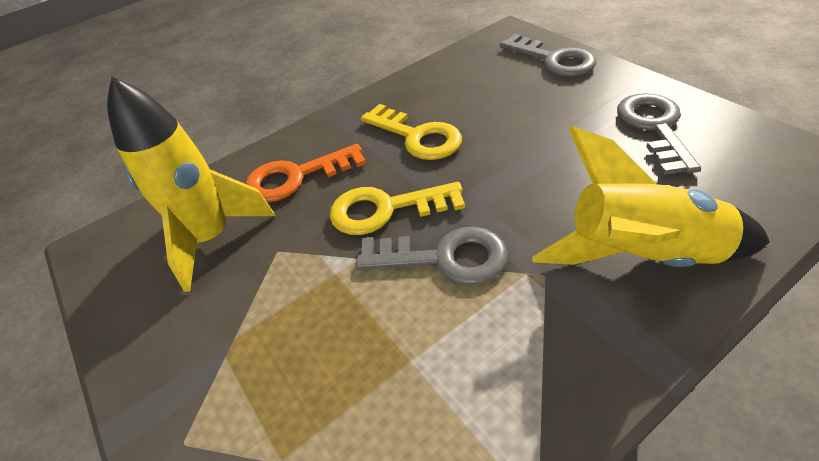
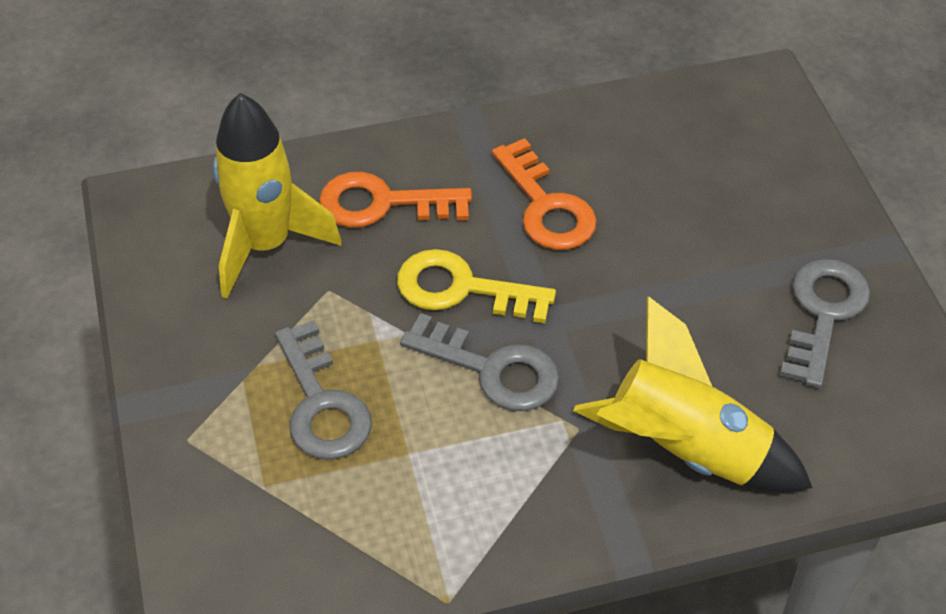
camera: 15 degrees right, 5 degrees up
yellow key [361,104,462,160] -> orange key [492,138,597,250]
grey key [500,33,596,77] -> grey key moved to [275,320,372,460]

